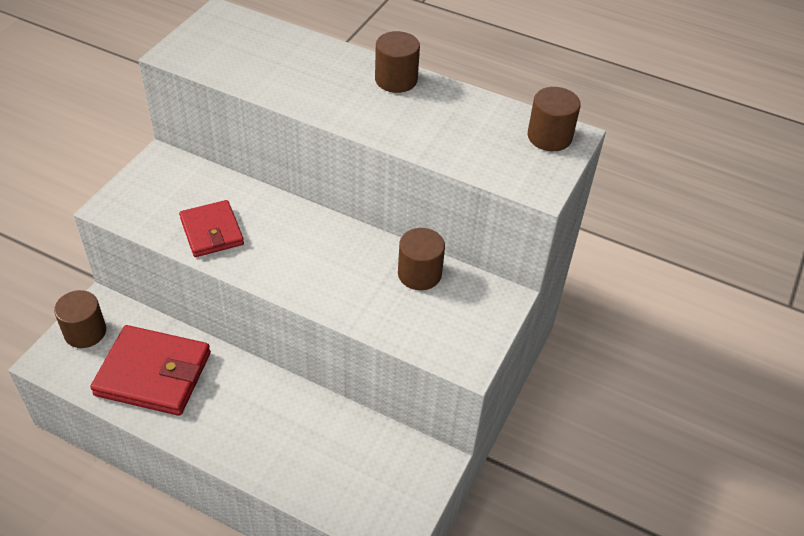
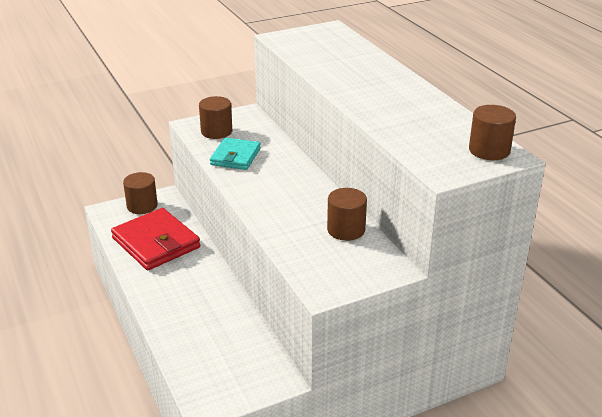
camera: 40 degrees right, 15 degrees down
red wallet [179,200,244,257] -> turquoise wallet [210,138,261,170]
brown cylinder [375,31,420,93] -> brown cylinder moved to [199,96,232,139]

